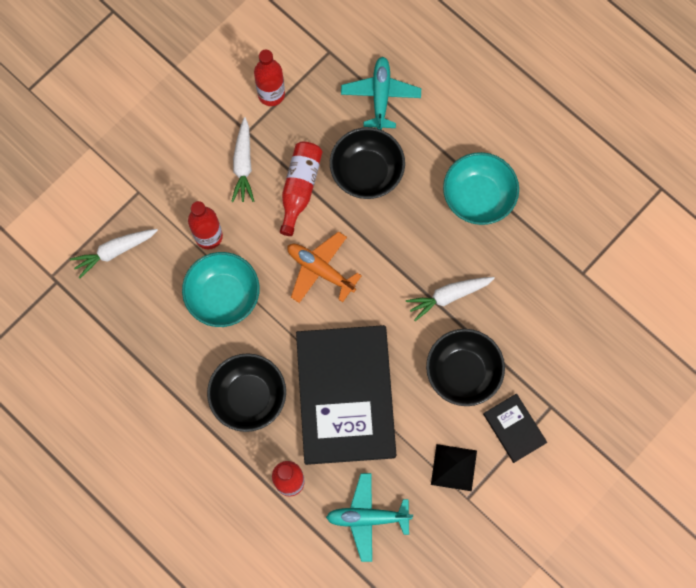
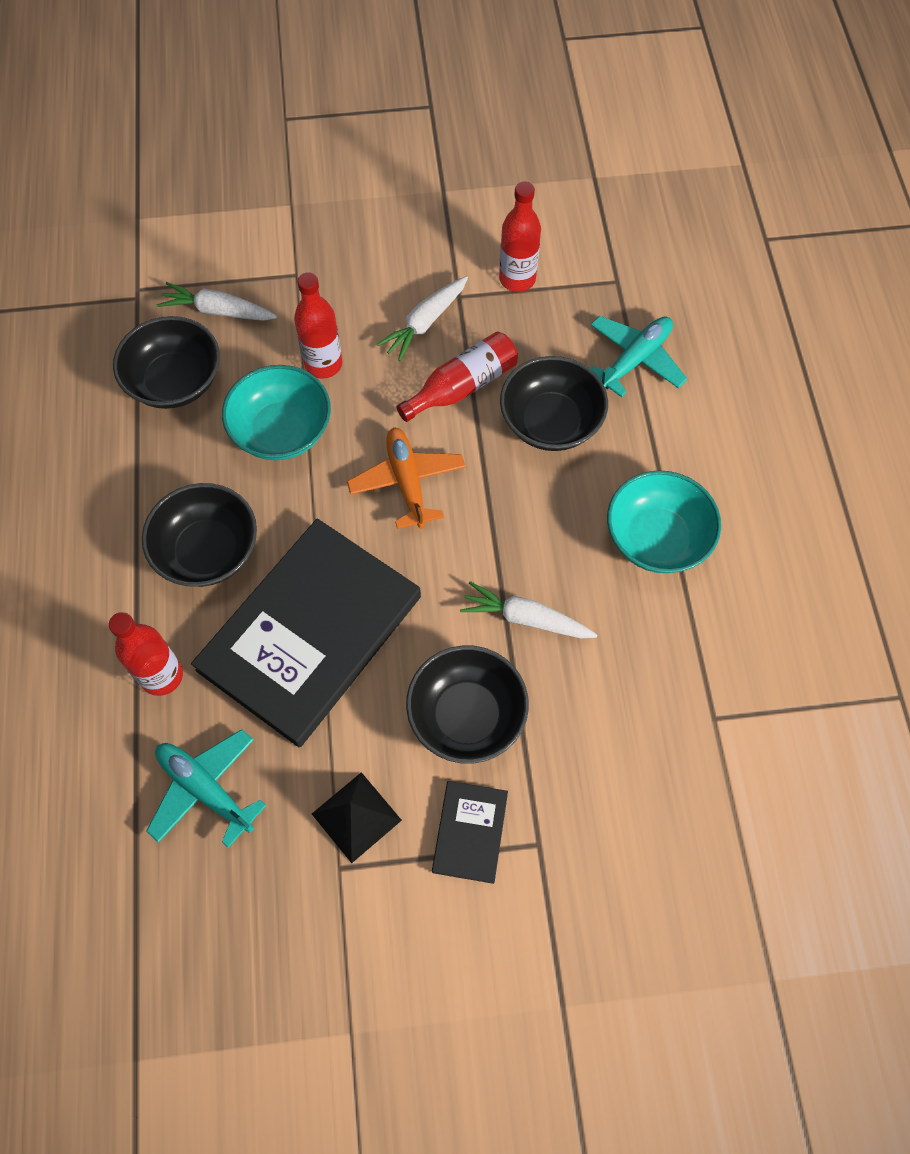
camera: 40 degrees right, 10 degrees down
none -> black bowl [113,316,220,409]

